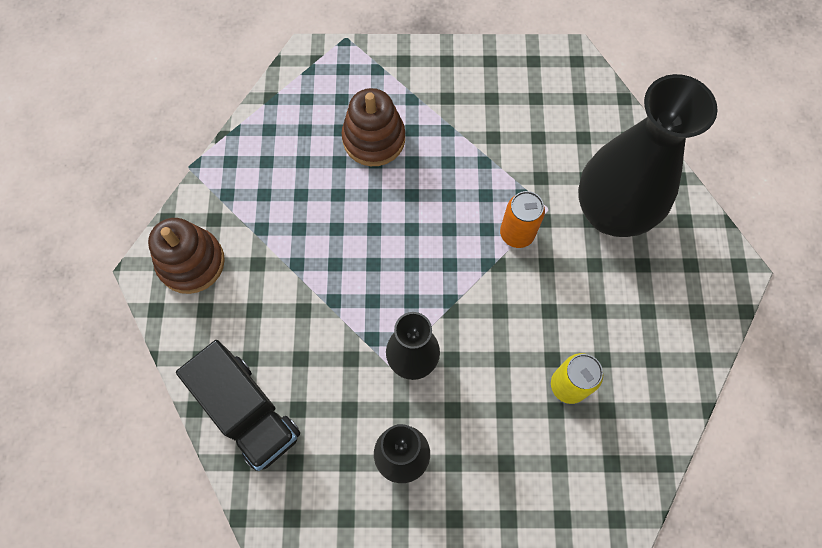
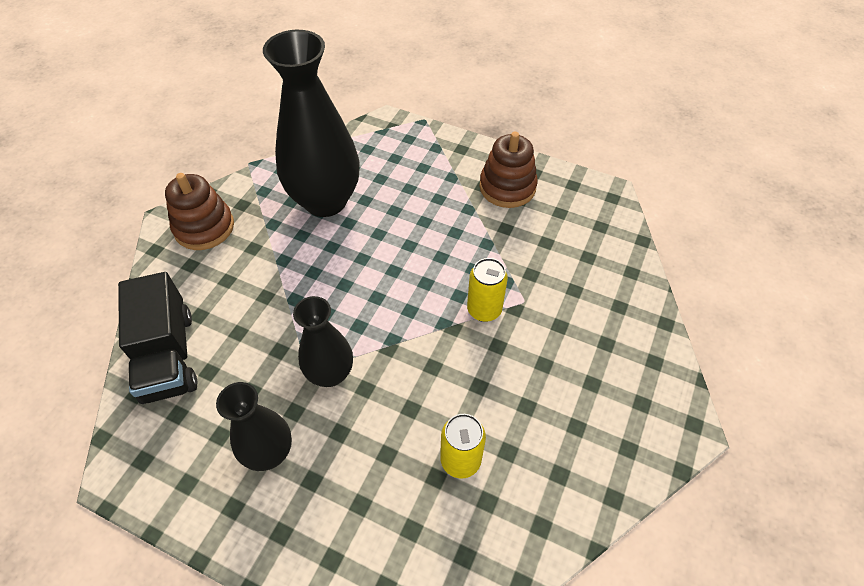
camera: 25 degrees right, 15 degrees down
brown stacking toy [342,88,405,166] -> brown stacking toy moved to [479,132,538,208]
orange can [500,191,545,248] -> yellow can [467,258,508,322]
black vase [578,74,718,237] -> black vase moved to [263,30,360,217]

